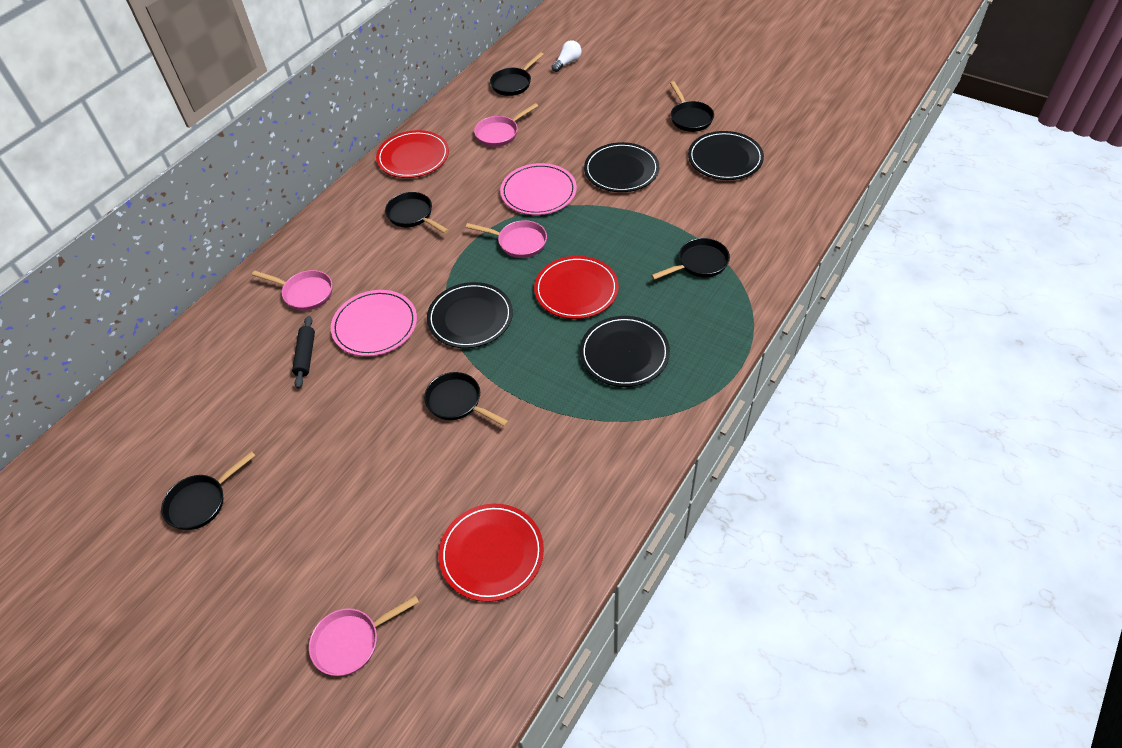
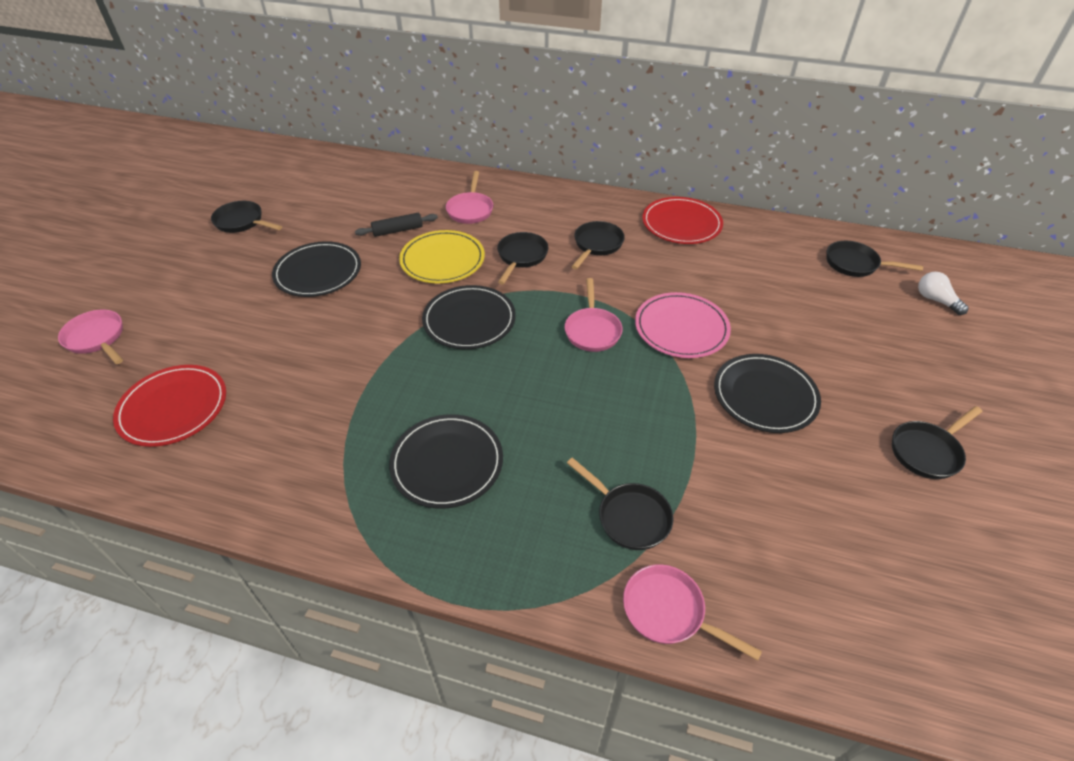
camera: 70 degrees right, 5 degrees down
pink plate [331,290,417,356] -> yellow plate [399,230,485,283]
black pan [424,372,509,427] -> black pan moved to [497,232,548,285]
pink pan [474,103,538,147] -> pink pan moved to [623,564,762,661]
red plate [534,256,619,319] -> none
white light bulb [551,40,582,72] -> white light bulb turned 150 degrees counterclockwise [918,272,969,315]
black plate [688,131,764,180] -> black plate moved to [272,241,361,297]

